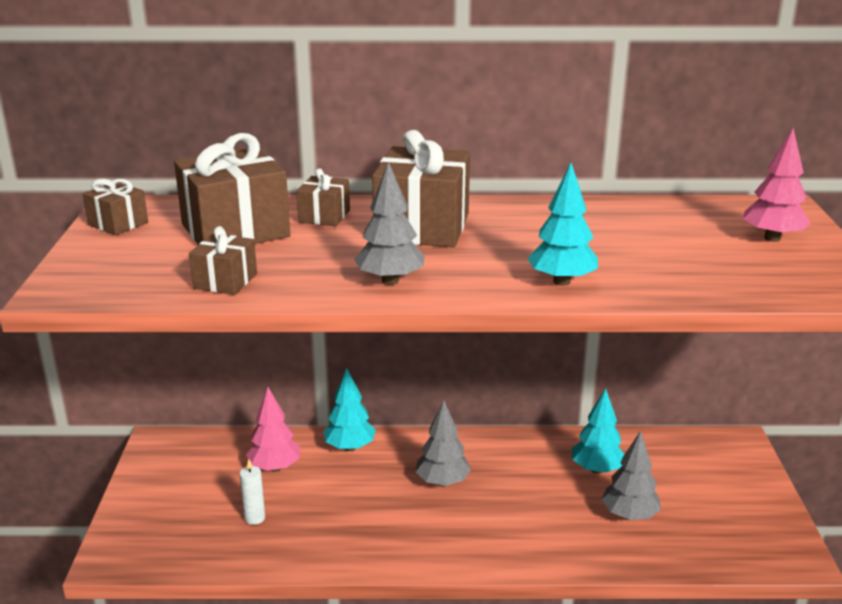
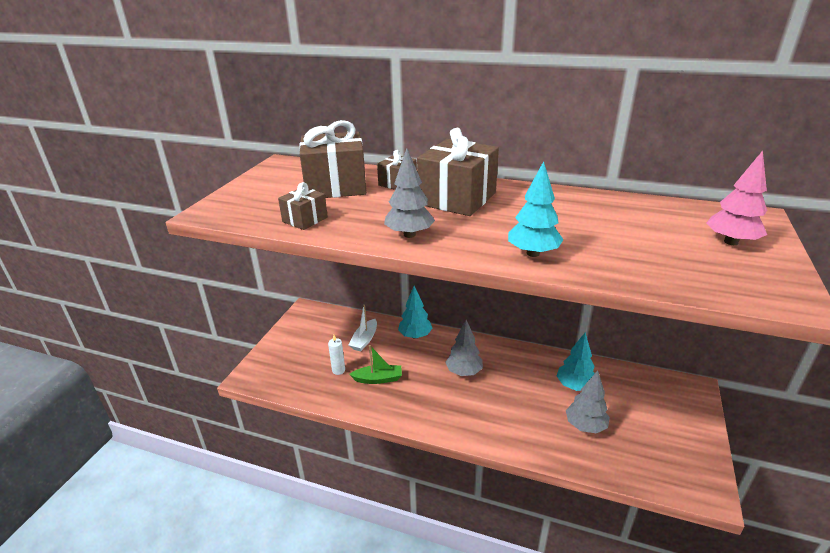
camera: 20 degrees right, 5 degrees up
brown gift [83,179,148,235] -> none
pink tree [246,387,300,472] -> white boat [349,304,377,351]
none -> green boat [349,345,402,384]

